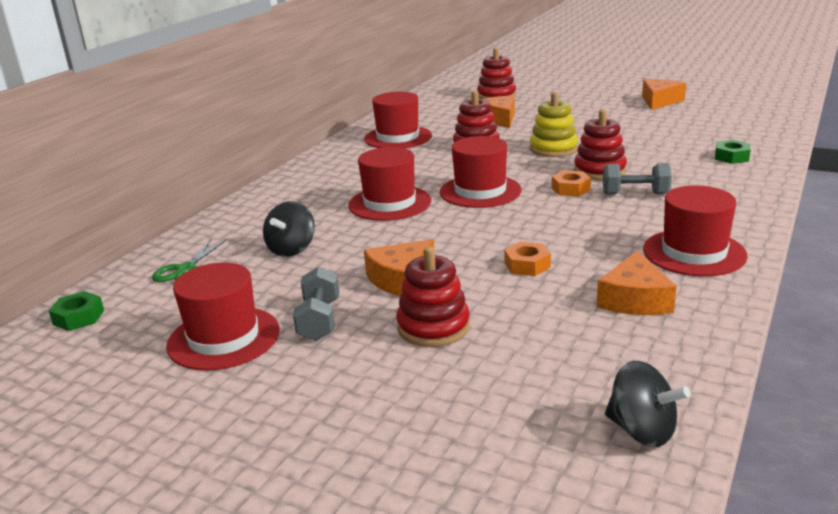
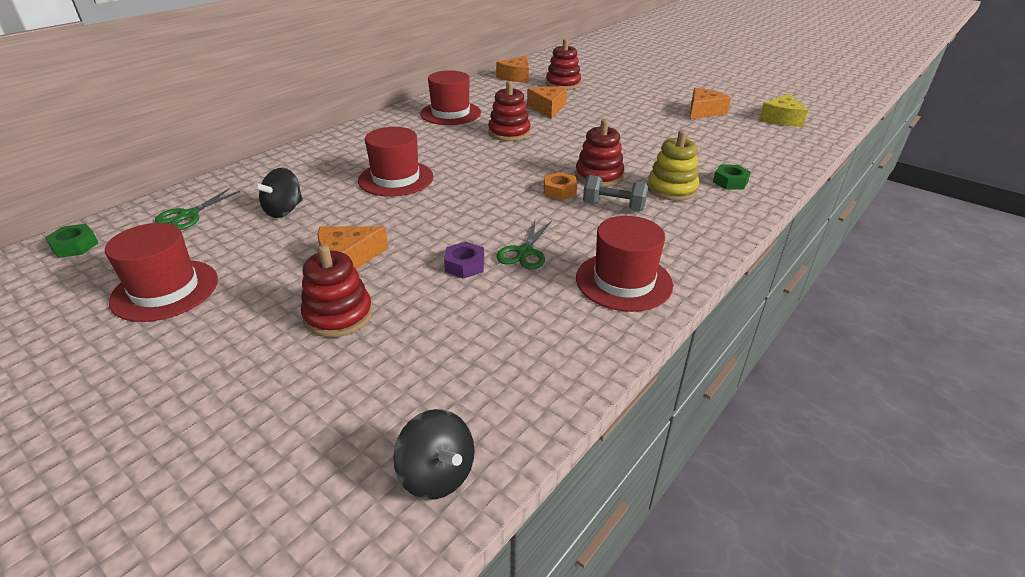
camera: 10 degrees right, 10 degrees up
grey dumbbell [293,267,339,341] -> none
red hat [440,136,522,208] -> none
orange nut [504,242,551,276] -> purple nut [444,242,484,279]
yellow stacking toy [530,92,578,157] -> yellow stacking toy moved to [647,130,699,201]
orange cheese [597,251,677,315] -> orange cheese moved to [496,56,529,83]
none -> green scissors [497,221,552,270]
none -> yellow cheese [759,94,808,127]

